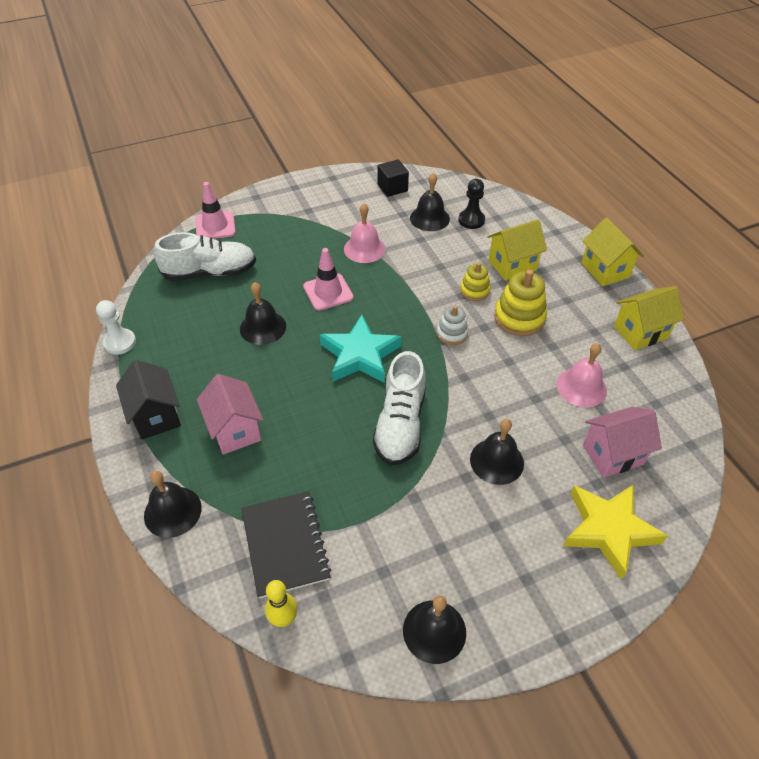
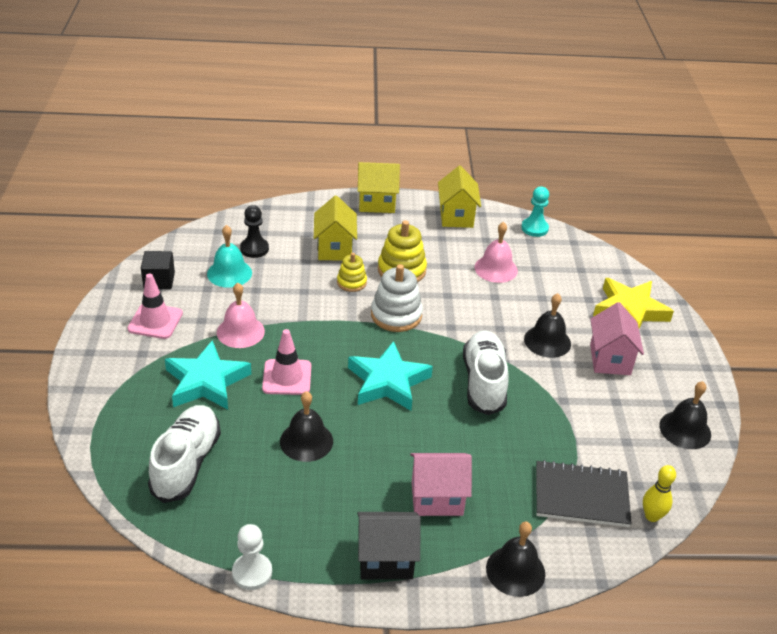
camera: 70 degrees left, 10 degrees down
pink traffic cone [195,182,236,239] -> pink traffic cone moved to [128,273,183,339]
white shoe [373,351,426,465] -> white shoe turned 120 degrees counterclockwise [463,330,509,415]
black bell [410,173,450,231] -> turquoise bell [207,225,252,288]
white stacking toy [437,306,468,345] -> white stacking toy [371,264,423,332], size x1.66
pink house [583,407,662,478] -> pink house moved to [590,302,644,375]
none -> turquoise star [165,340,251,410]
none -> turquoise pawn [521,187,549,237]

